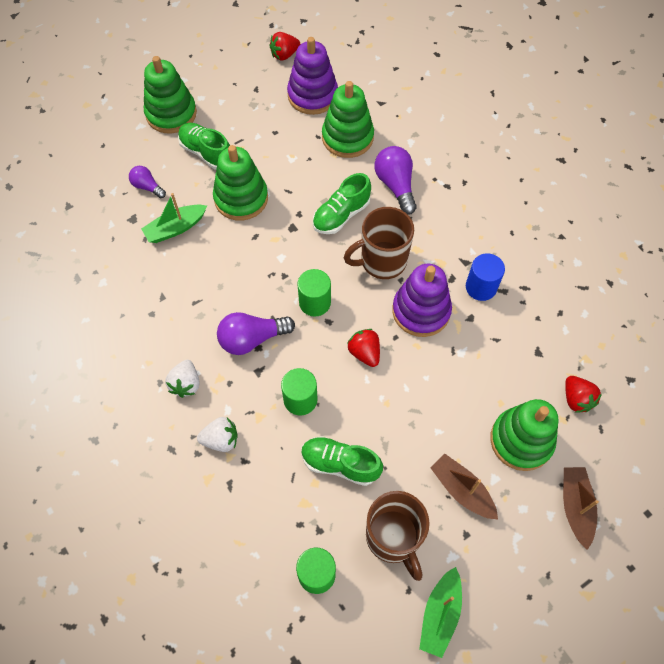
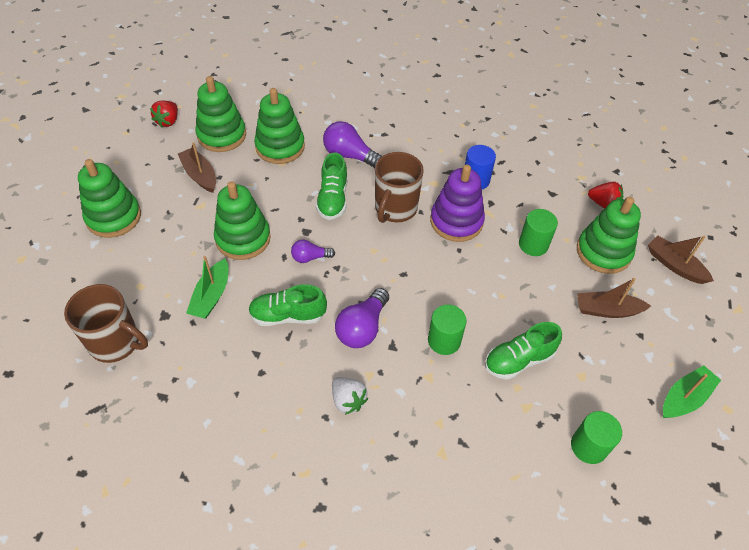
camera: 45 degrees left, 10 degrees down
purple light bulb [129,166,166,198] -> purple light bulb moved to [291,240,335,263]
green shoe [178,123,230,169] -> green shoe moved to [248,284,327,326]
white strawberry [197,417,238,452] -> none
purple stacking toy [287,37,338,115] -> green stacking toy [195,76,246,152]
green cylinder [298,269,331,317] -> green cylinder moved to [519,209,558,256]
red strawberry [347,329,380,367] -> none
brown mug [366,491,430,581] -> brown mug moved to [64,284,148,363]
green boat [419,567,462,658] -> green boat turned 105 degrees counterclockwise [663,365,721,418]
none -> brown boat [178,142,216,193]

